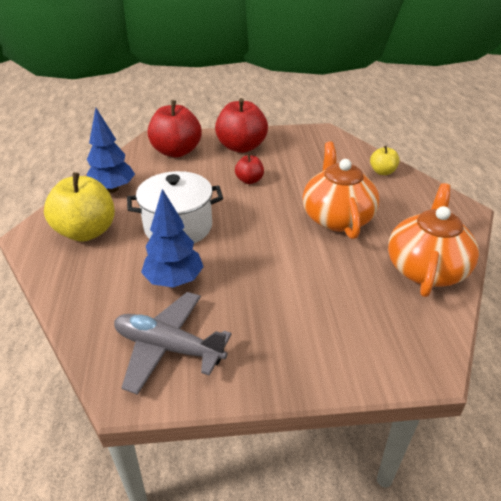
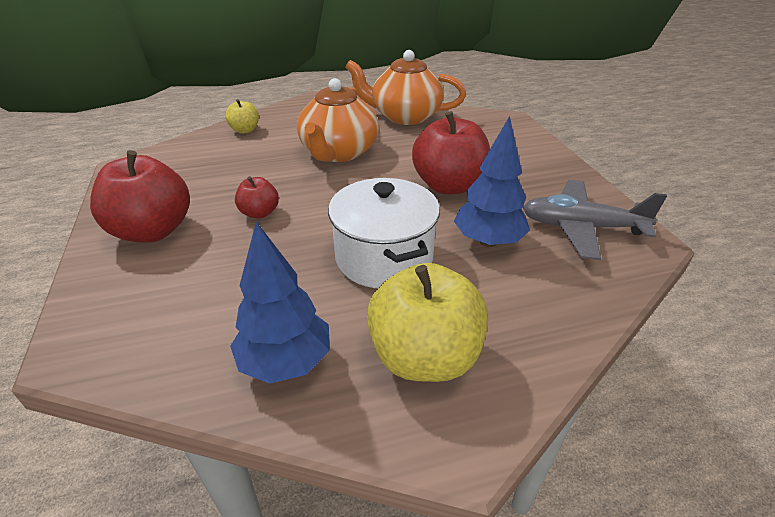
camera: 100 degrees left, 0 degrees up
grey plane [114,292,232,395] -> grey plane turned 90 degrees clockwise [523,180,667,260]
red apple [148,100,202,158] -> red apple moved to [412,111,490,194]
orange teapot [303,141,379,239] -> orange teapot turned 60 degrees counterclockwise [297,78,379,162]

